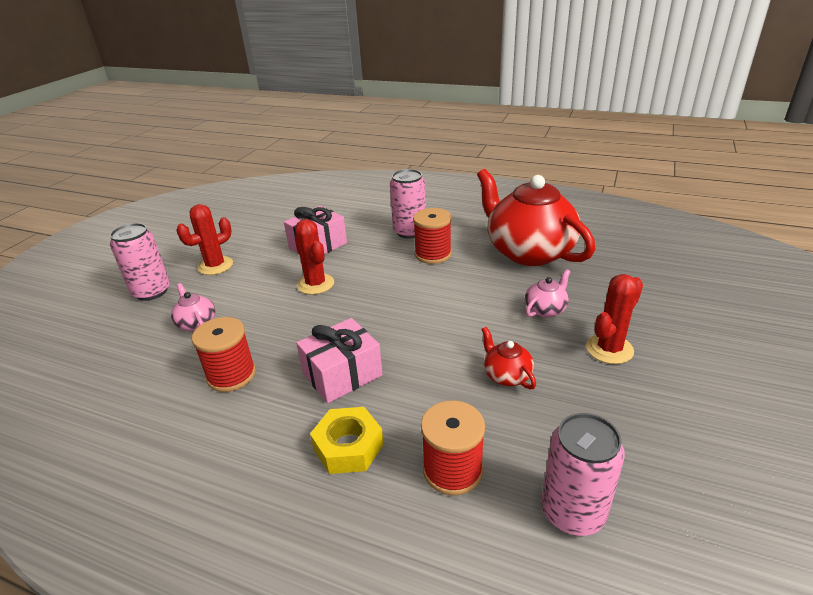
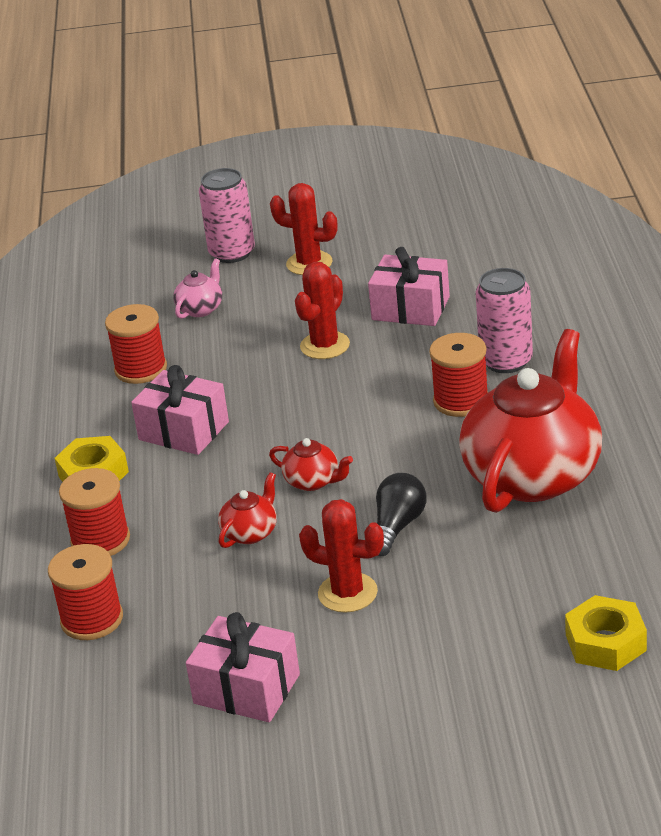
camera: 65 degrees right, 0 degrees up
pink teapot [525,269,571,318] -> black light bulb [376,473,426,556]
pink can [542,413,625,536] -> red spool [48,544,123,640]
none -> pink gift [186,612,300,722]
none -> red teapot [269,438,353,491]
none -> yellow nut [565,595,647,671]

